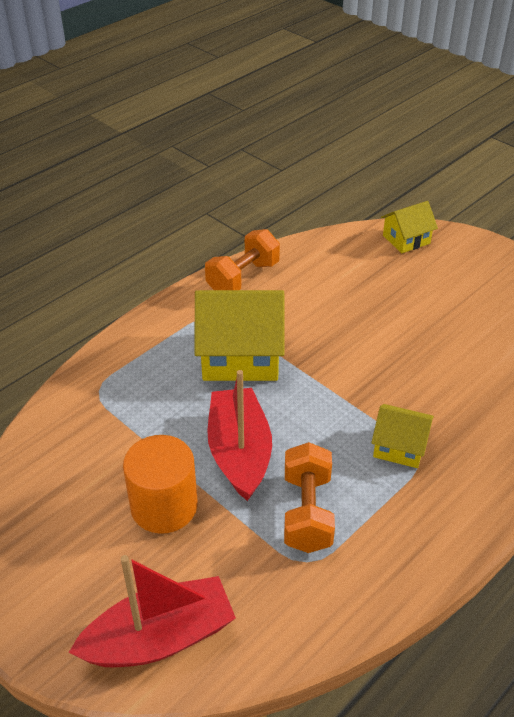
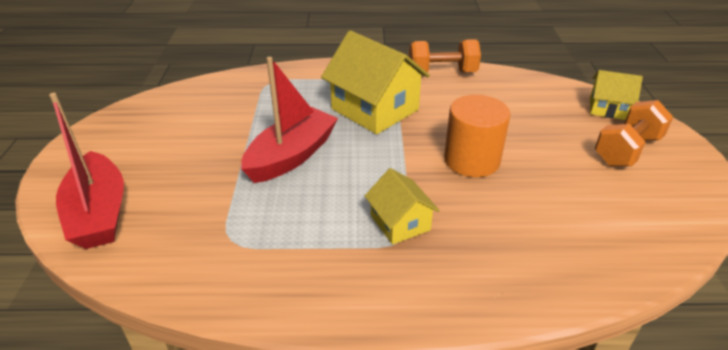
camera: 45 degrees right, 5 degrees down
red boat [68,555,236,667] -> red boat turned 45 degrees clockwise [49,93,124,249]
orange cylinder [123,435,198,534] -> orange cylinder moved to [444,95,510,177]
orange dumbbell [284,442,335,553] -> orange dumbbell moved to [595,100,673,166]

